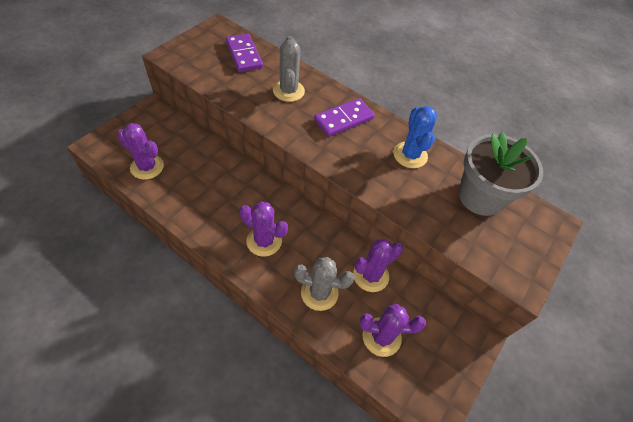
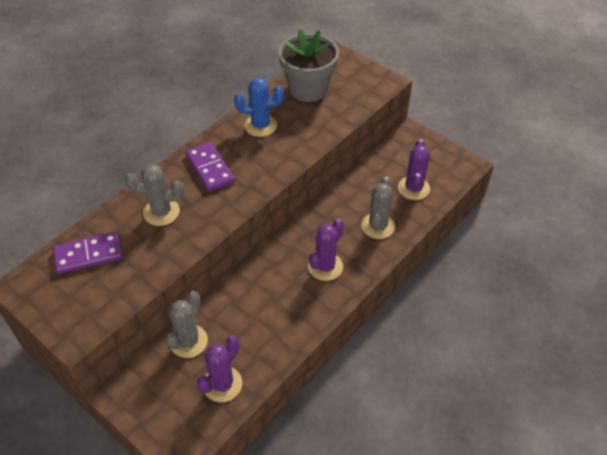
camera: 80 degrees left, 5 degrees down
purple cactus [353,239,403,292] -> none
none -> grey cactus [165,291,208,358]

